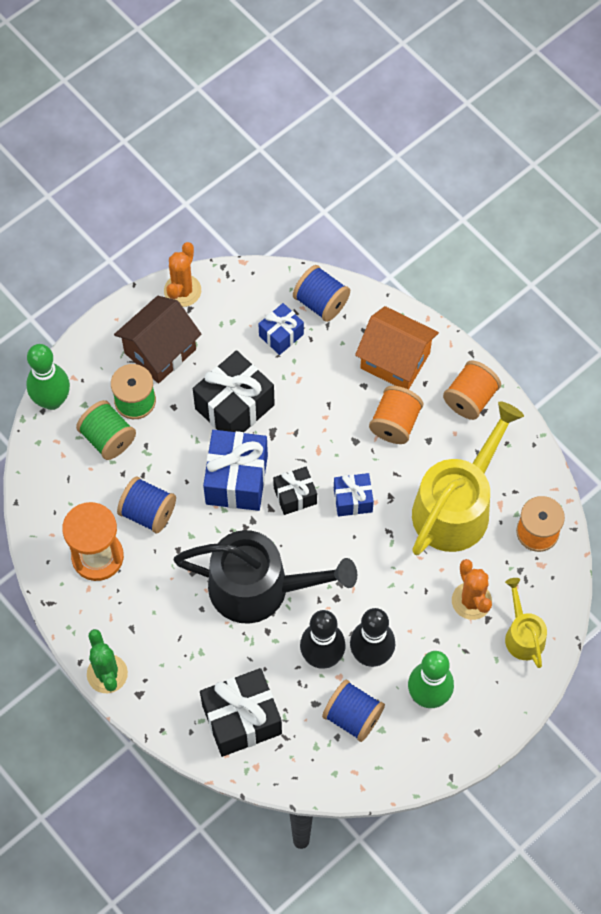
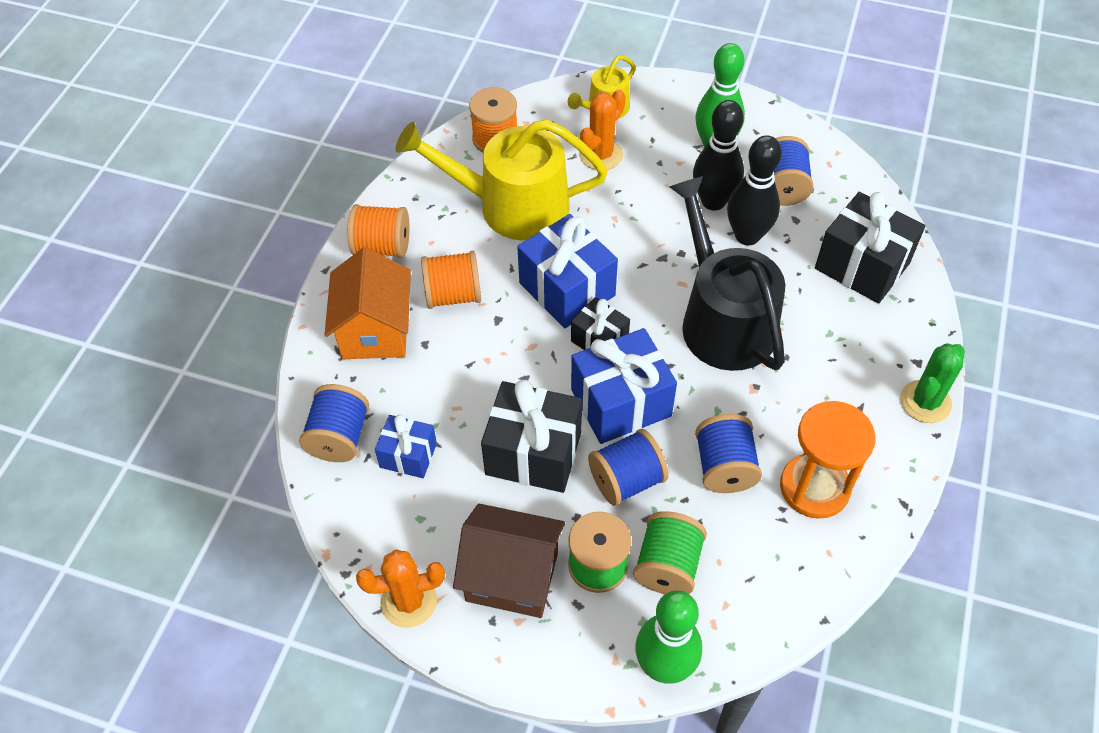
camera: 120 degrees left, 10 degrees down
blue gift [334,473,374,517] -> blue gift [517,214,618,328], size x1.75
none -> blue spool [588,429,669,506]

